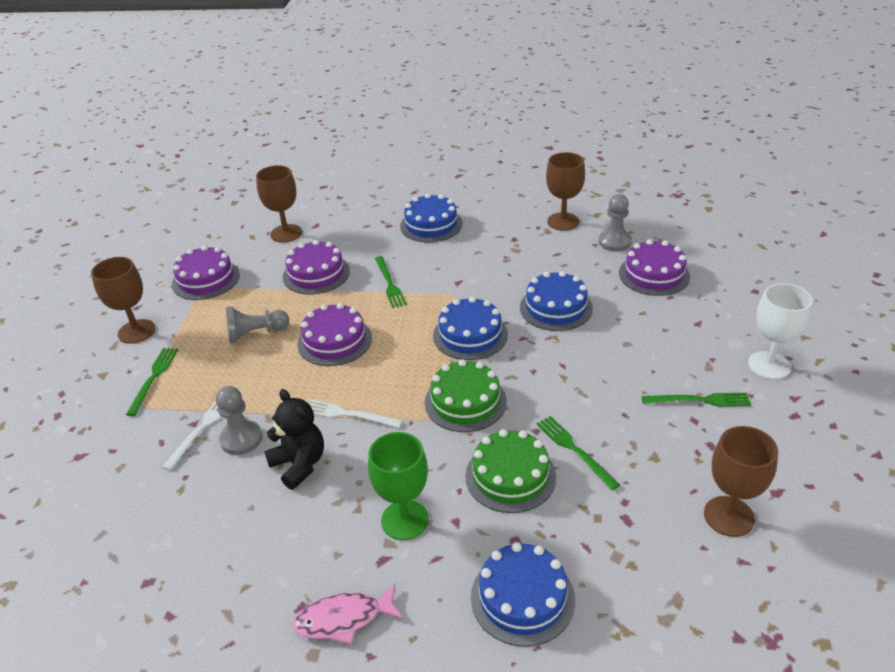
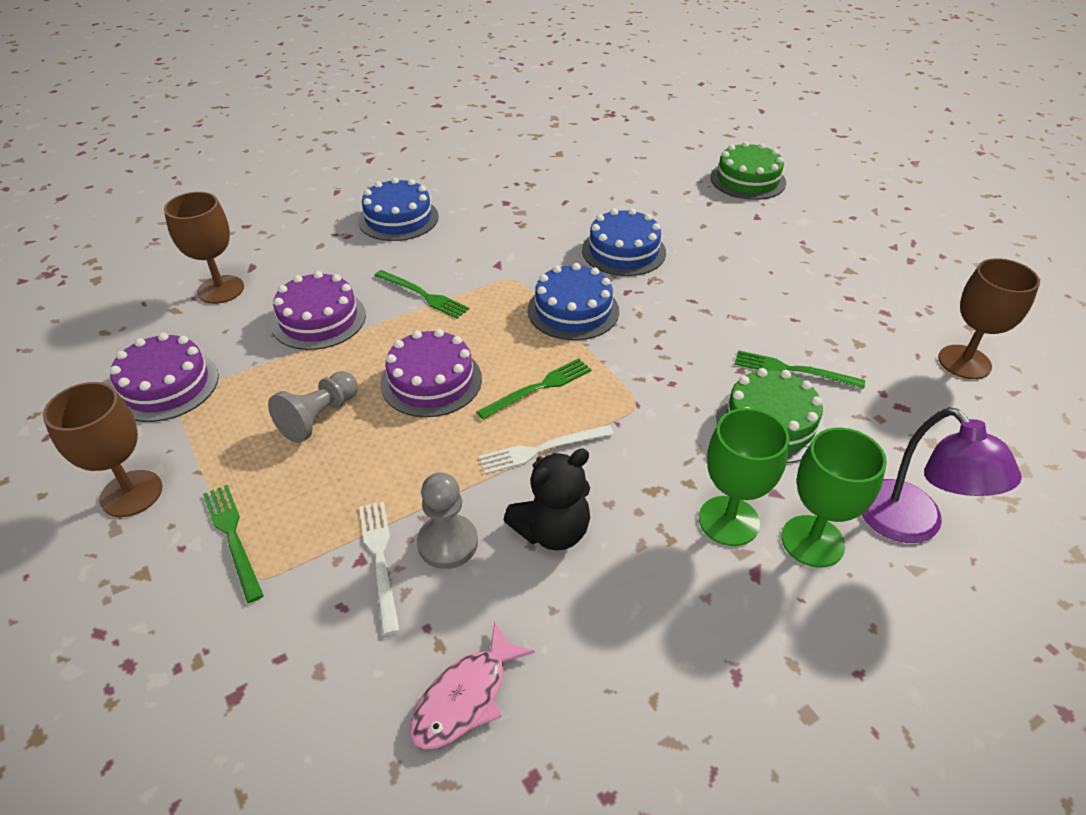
camera: 40 degrees left, 5 degrees up
black teddy bear [264,389,324,490] -> black teddy bear turned 135 degrees clockwise [503,448,590,551]
pink fish [293,584,403,644] -> pink fish moved to [410,621,535,749]
green cake [425,359,507,432] -> green cake moved to [710,141,786,200]
blue cake [471,542,575,647] -> purple lamp [861,407,1022,543]
brown goblet [546,152,585,231] -> none
grey pawn [599,194,632,251] -> none
purple cake [619,239,690,296] -> none
green fork [642,393,751,407] -> green fork moved to [476,358,592,420]
white goblet [748,283,813,379] -> none
none -> green goblet [781,428,887,568]

